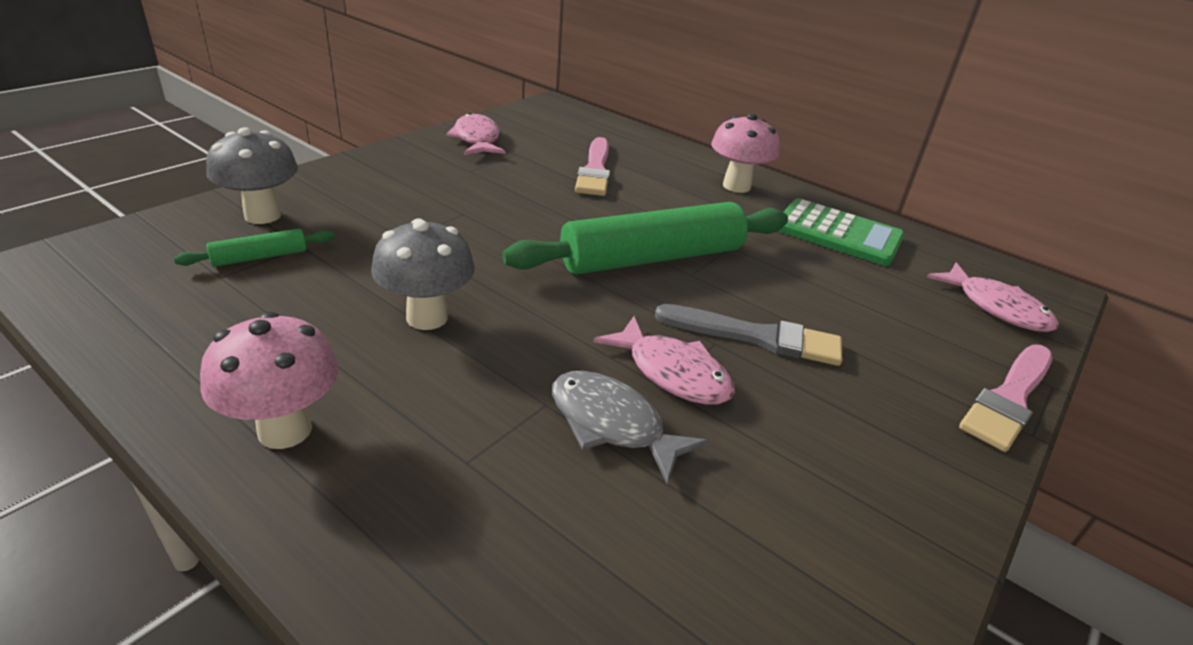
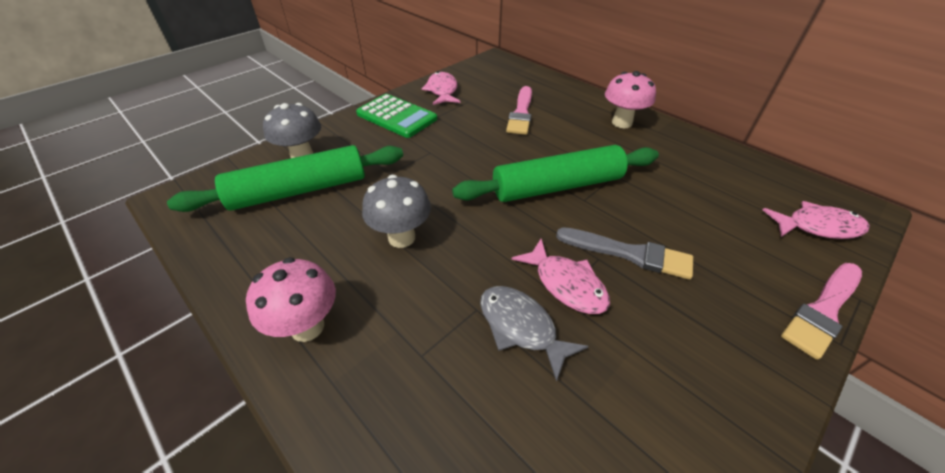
camera: 10 degrees right, 10 degrees up
green rolling pin [174,228,334,267] -> green rolling pin [167,145,403,212], size x2.31
green calculator [778,198,905,266] -> green calculator moved to [356,94,437,138]
pink fish [927,262,1059,332] -> pink fish turned 60 degrees counterclockwise [763,201,869,239]

